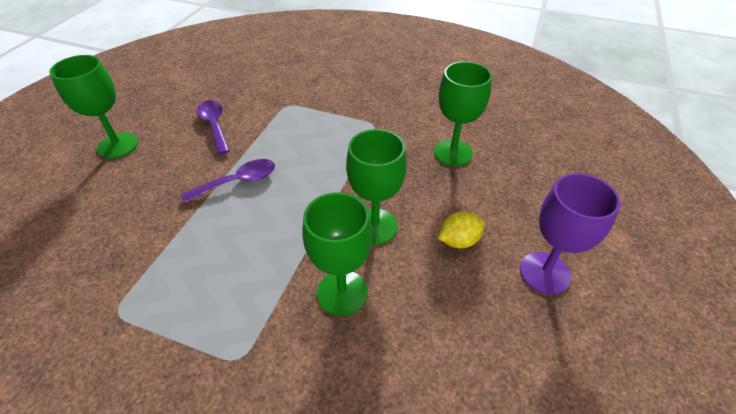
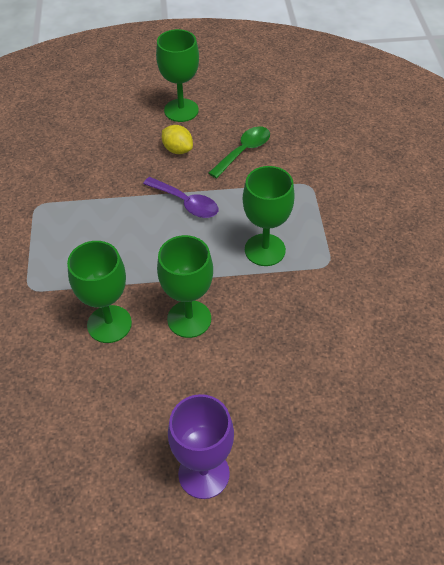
camera: 65 degrees right, 5 degrees up
purple spoon [197,100,230,155] -> green spoon [209,126,270,179]
green goblet [434,61,492,166] -> green goblet moved to [243,166,295,266]
yellow lemon [438,211,485,248] -> yellow lemon moved to [162,125,193,154]

